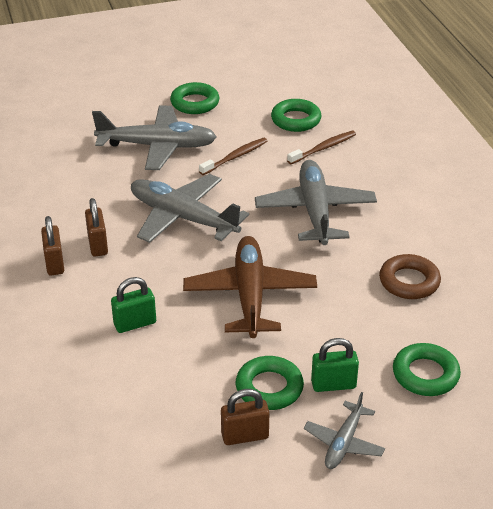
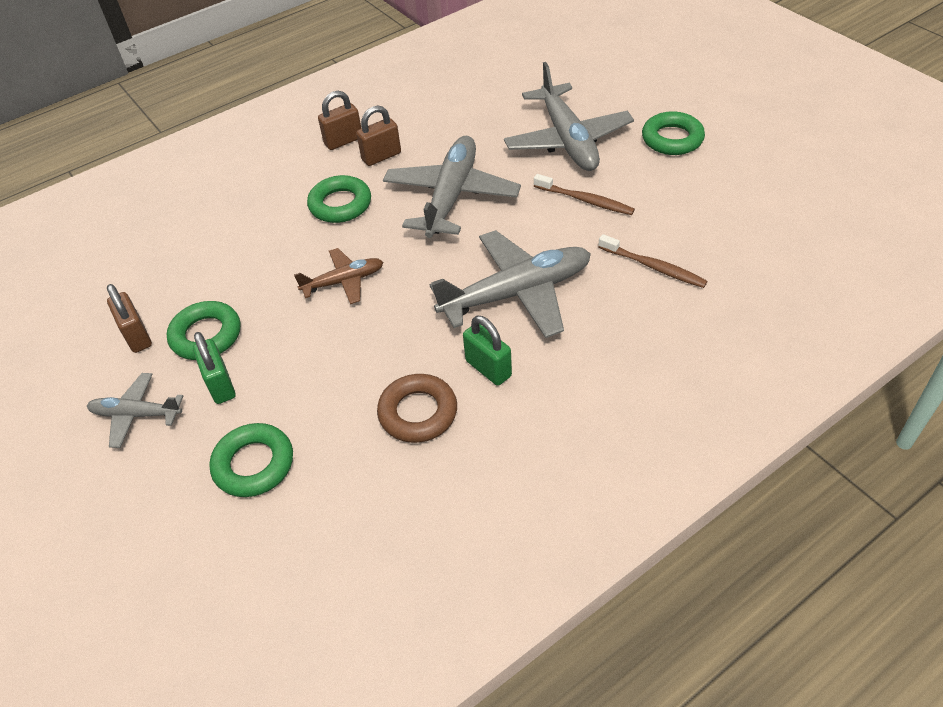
camera: 75 degrees right, 10 degrees up
green padlock [111,277,156,333] -> green padlock moved to [463,316,512,386]
brown plane [183,236,317,338] -> brown plane [294,248,383,304], size x0.54
green ring [271,99,321,132] -> green ring moved to [307,175,371,223]

